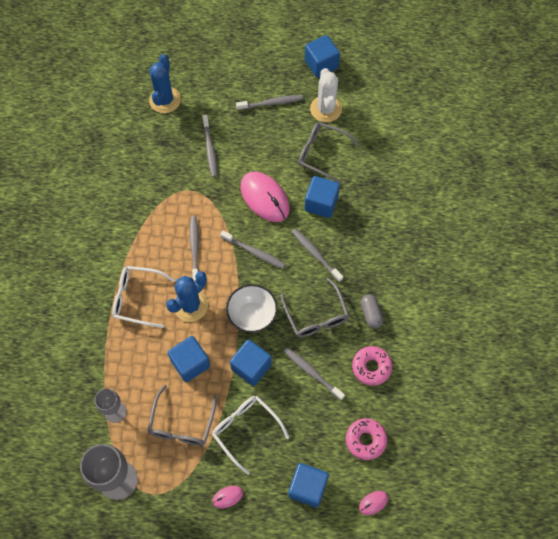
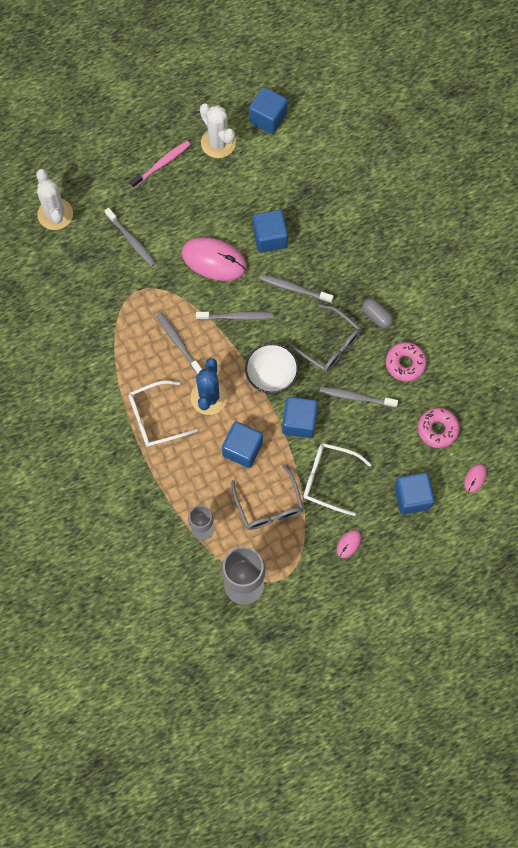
camera: 30 degrees left, 5 degrees up
blue cactus [149,54,181,113] -> white cactus [36,169,73,230]
grey toothbrush [236,95,303,110] -> pink toothbrush [130,141,190,188]
grey glasses [298,122,360,184] -> none
blue cube [305,35,340,78] -> blue cube moved to [249,87,288,134]

